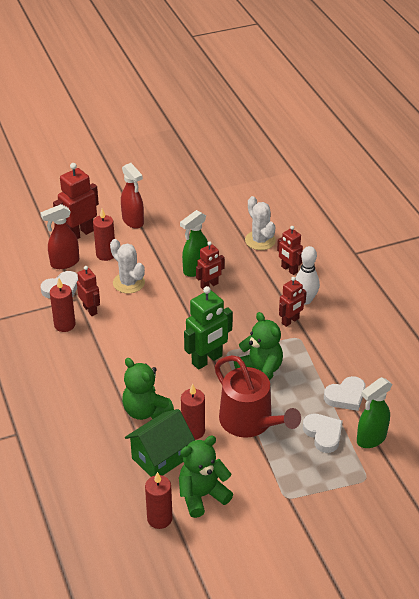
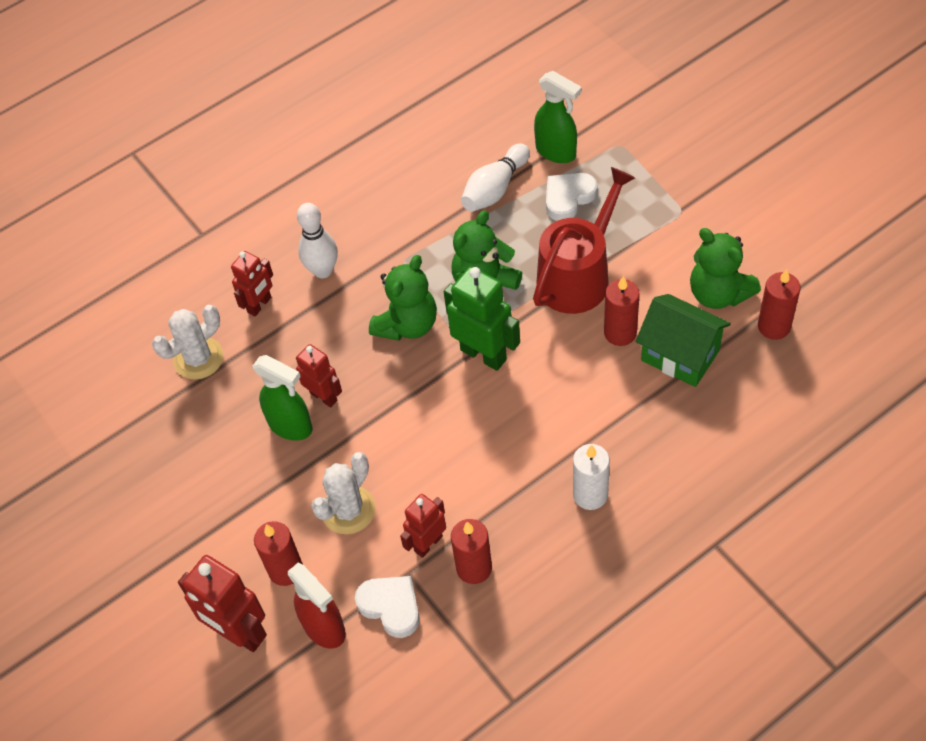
camera: 100 degrees left, 15 degrees up
red spray bottle [121,163,144,229] -> none
green teddy bear [122,358,174,420] -> green teddy bear moved to [369,255,437,341]
red robot [279,277,307,327] -> none
white heart [324,376,365,411] -> white bowling pin [461,144,530,212]
none -> white candle [573,444,610,510]

